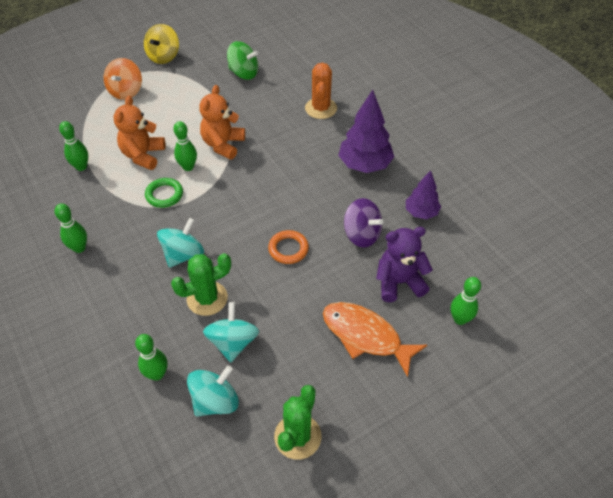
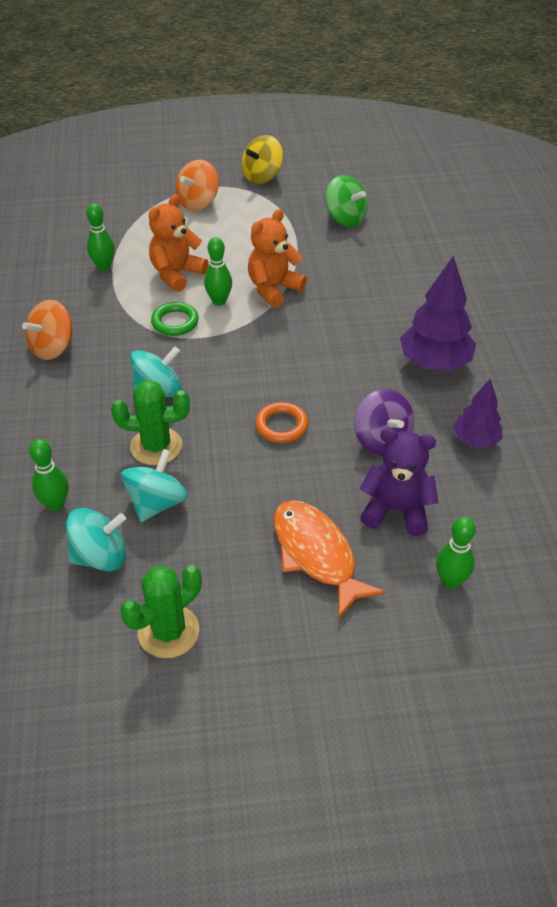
camera: 25 degrees right, 5 degrees down
green bowling pin [54,203,87,253] -> orange spinning top [22,300,73,360]
orange cactus [305,63,337,119] -> none

